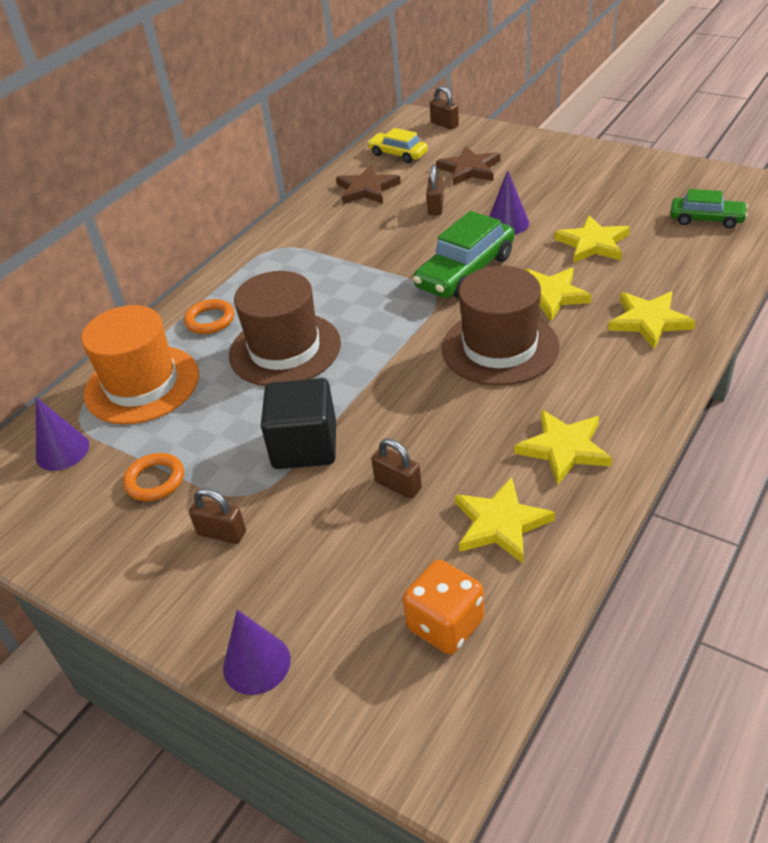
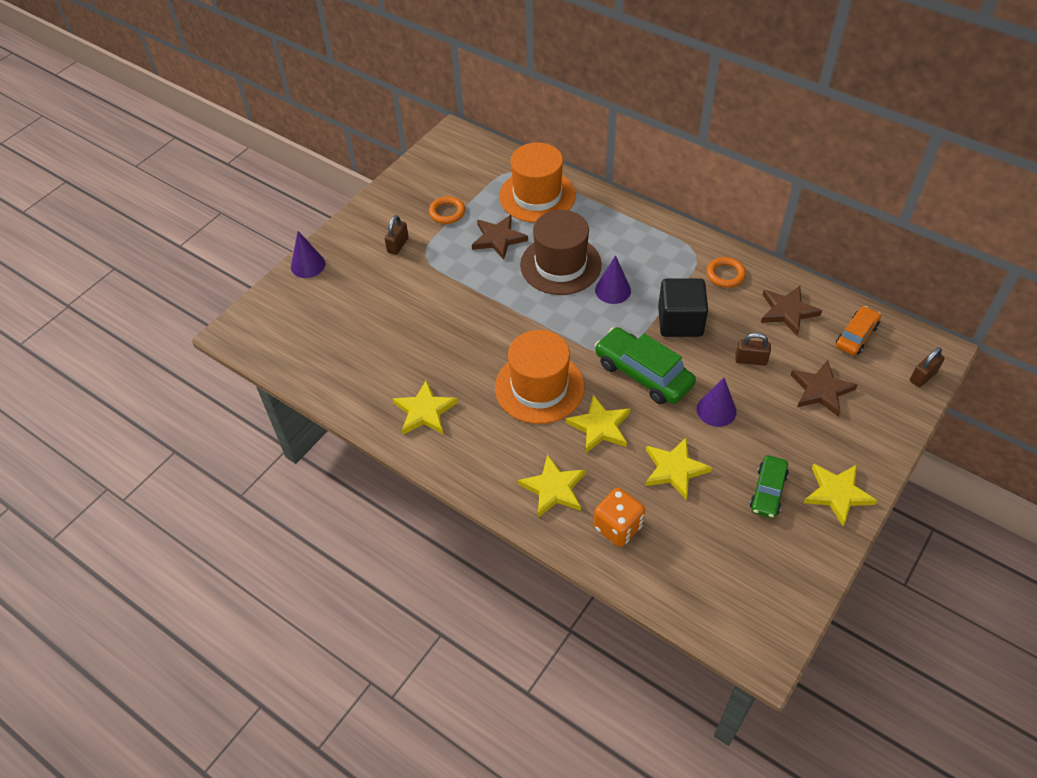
camera: 90 degrees right, 10 degrees up
purple cone [36,397,89,471] -> purple cone moved to [595,255,631,304]
orange ring [184,299,234,334] -> orange ring moved to [707,257,746,288]
black cube [261,378,336,469] -> black cube moved to [658,279,708,337]
yellow car [367,128,428,163] -> orange car [836,306,881,355]
brown padlock [371,438,422,499] -> none
orange dice [403,560,484,654] -> orange dice moved to [593,488,645,547]
brown hat [442,266,559,386] -> orange hat [495,330,584,424]
yellow star [455,477,555,563] -> yellow star moved to [804,464,877,526]
green car [670,189,748,228] -> green car moved to [750,455,789,518]
none -> brown star [472,215,528,260]

